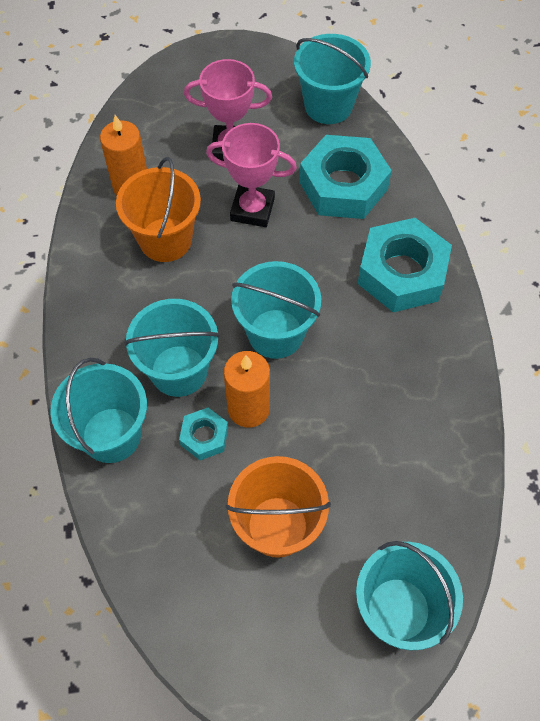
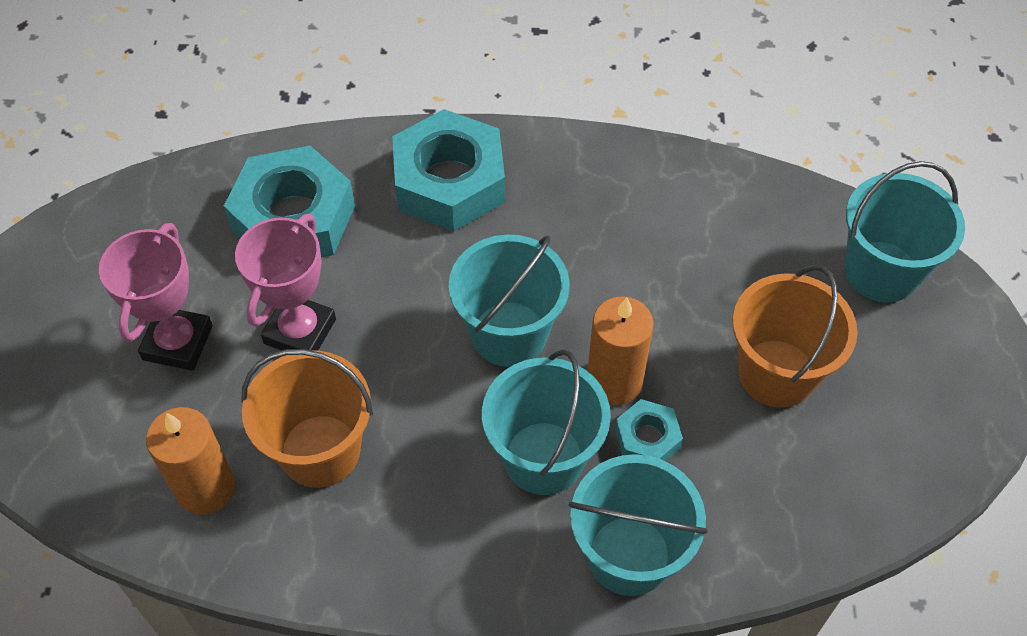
camera: 80 degrees left, 5 degrees down
turquoise bucket [294,34,371,124] -> none

